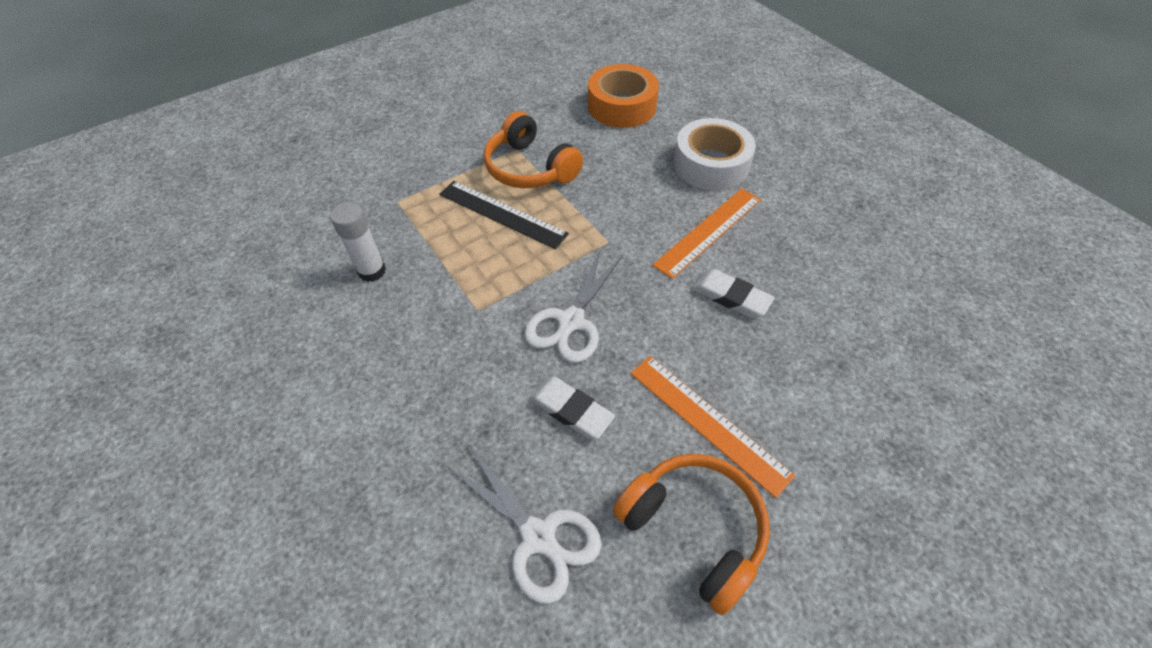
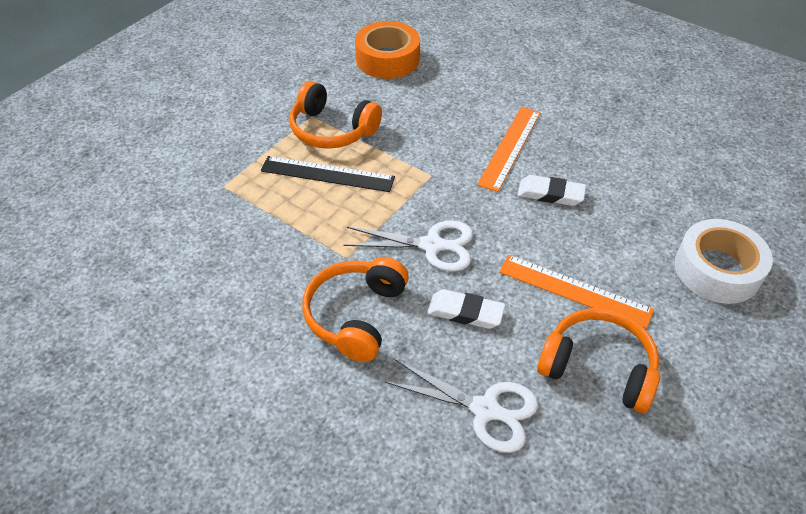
camera: 20 degrees left, 5 degrees down
white glue stick [330,202,386,282] -> none
white scissors [524,249,623,363] -> white scissors turned 90 degrees counterclockwise [343,220,473,271]
white tape [674,118,756,190] -> white tape moved to [675,219,773,304]
none -> orange headphones [302,257,409,362]

